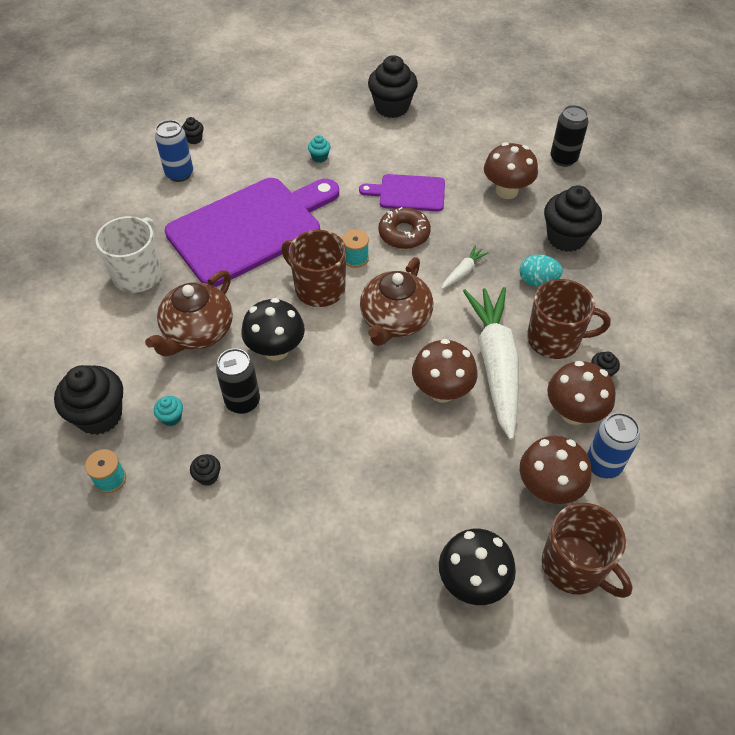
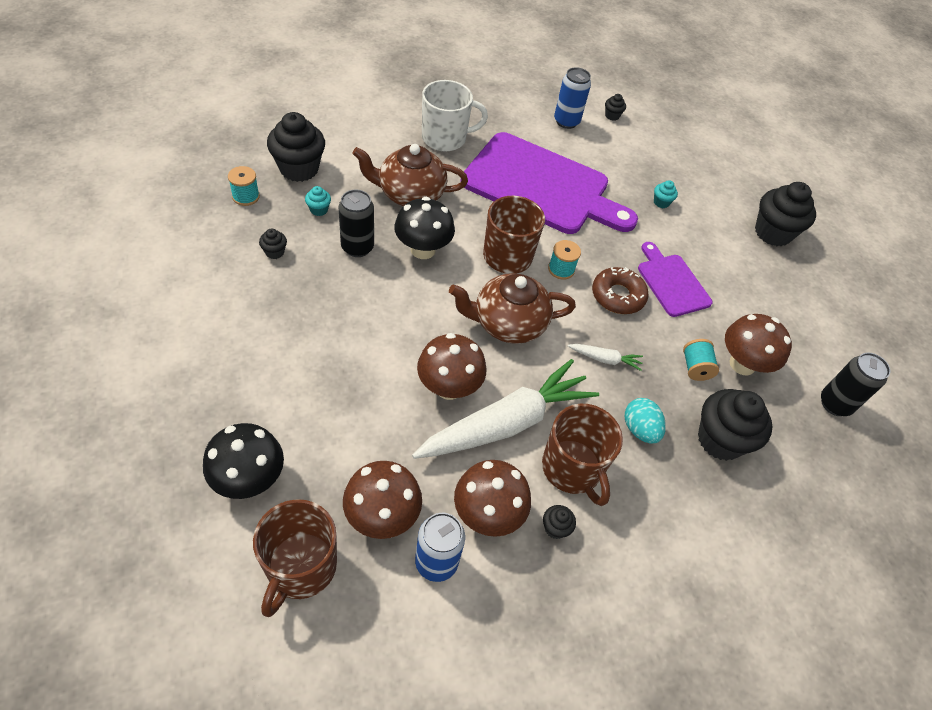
camera: 55 degrees right, 0 degrees up
none -> turquoise spool [683,339,719,381]

